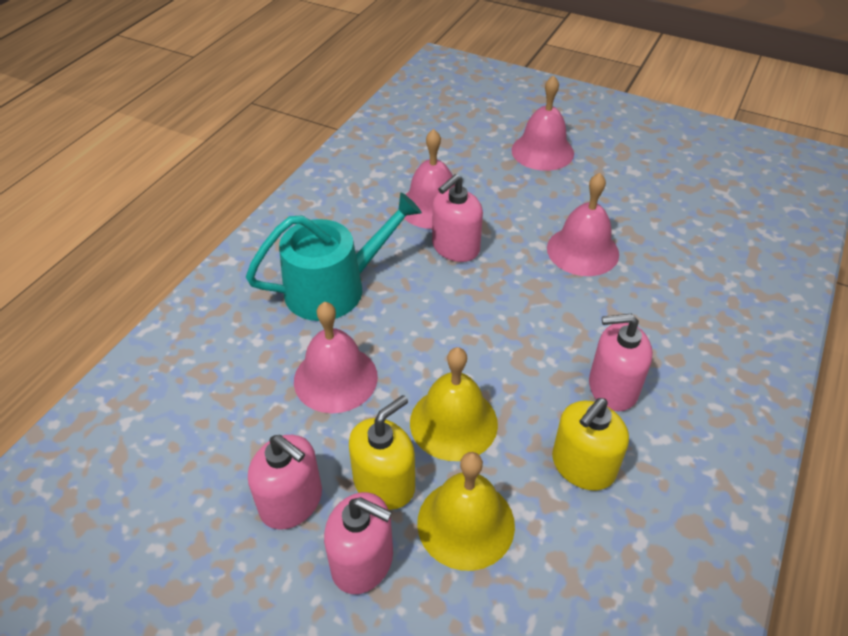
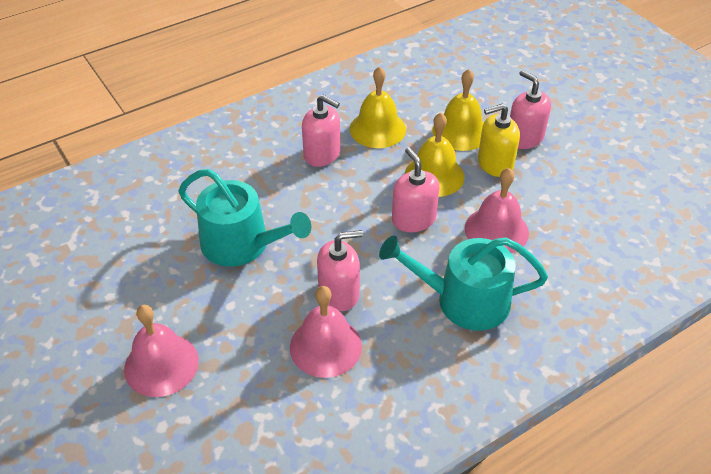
camera: 150 degrees left, 0 degrees up
pink soap dispenser [248,435,322,530] -> pink soap dispenser moved to [392,147,440,232]
pink bell [547,173,619,276] -> turquoise watering can [179,169,311,267]
yellow soap dispenser [552,398,629,491] -> yellow bell [350,66,406,148]

